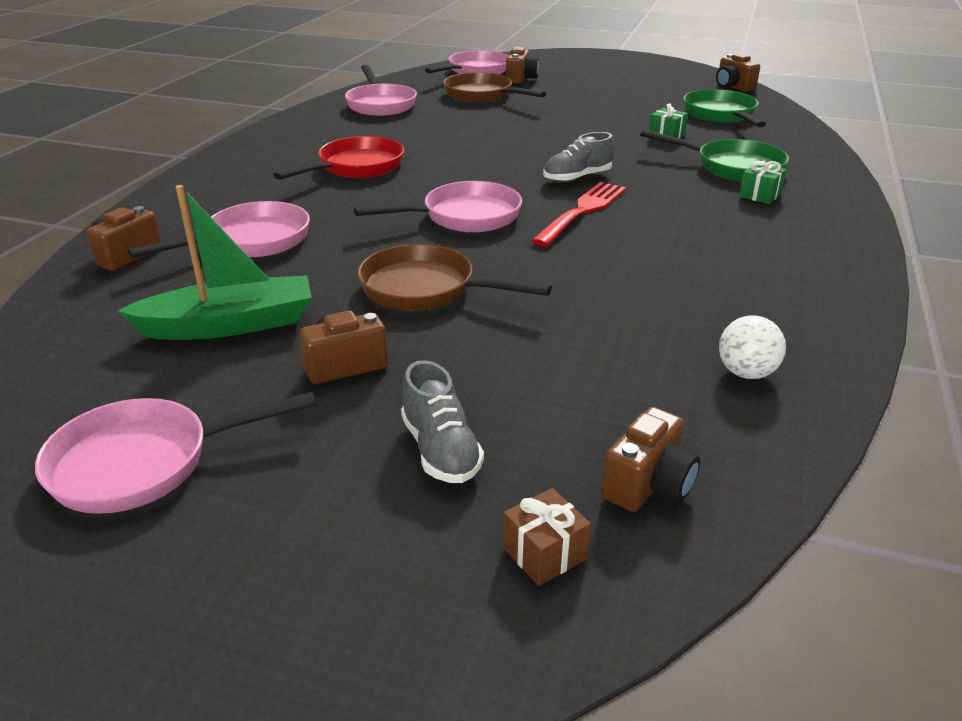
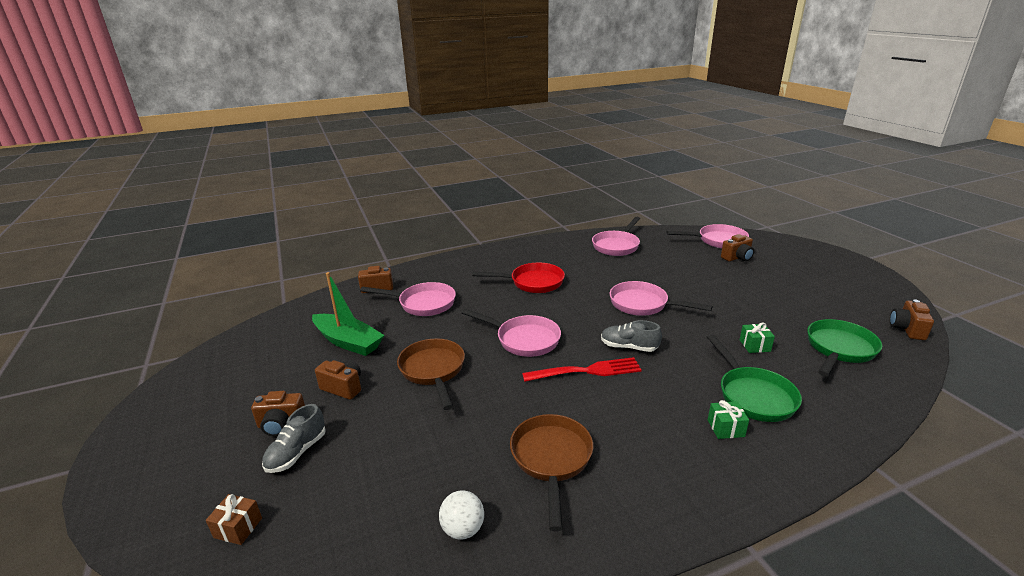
camera: 50 degrees right, 5 degrees down
pink pan [35,392,316,514] -> pink pan moved to [610,281,712,316]
brown pan [443,72,547,103] -> brown pan moved to [510,414,593,531]
brown camera [602,407,700,512] -> brown camera moved to [251,391,305,436]

